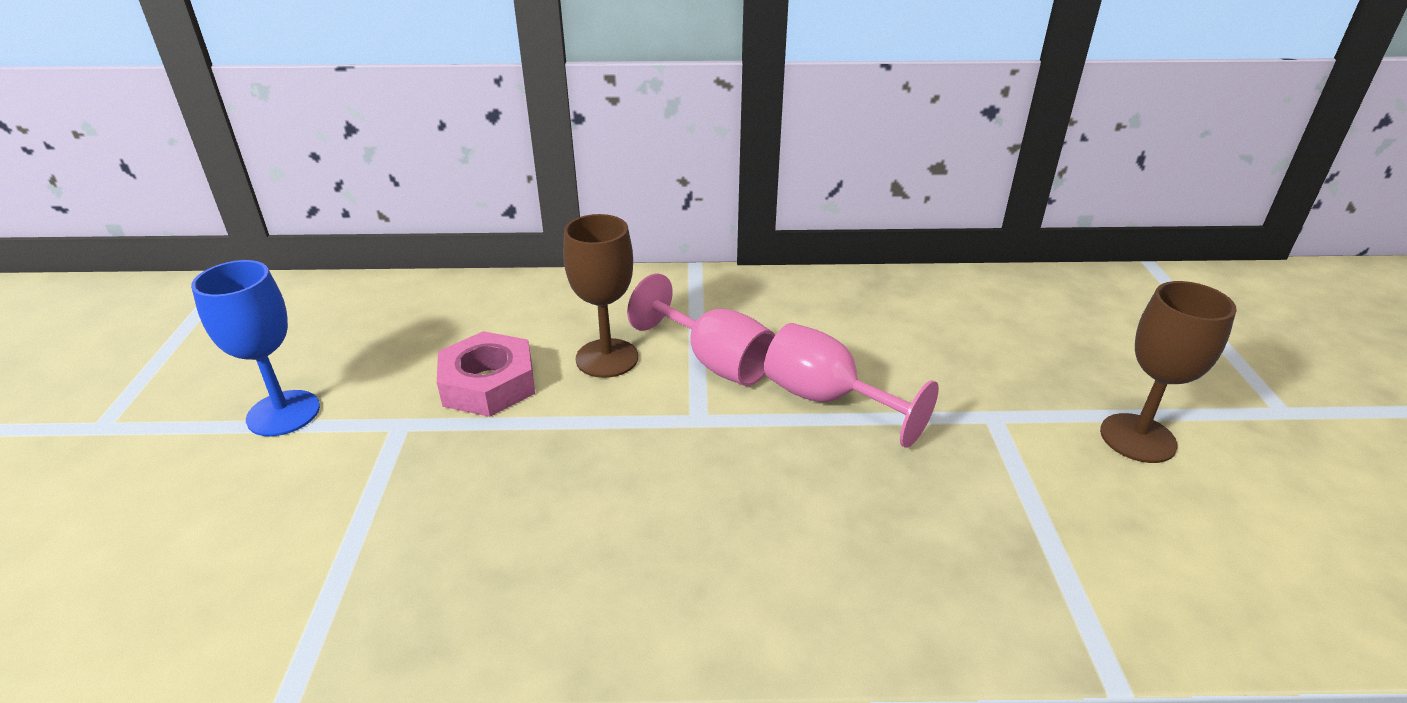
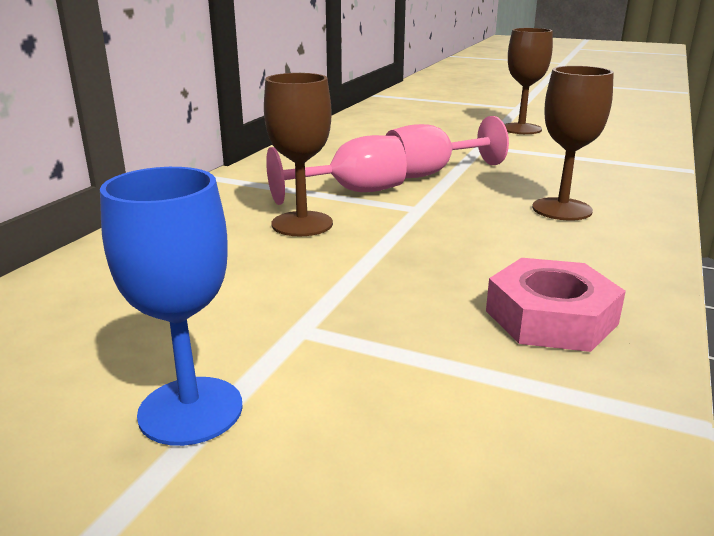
camera: 65 degrees left, 10 degrees down
pink nut [437,331,535,417] -> pink nut moved to [486,258,626,352]
none -> brown goblet [532,66,614,220]

